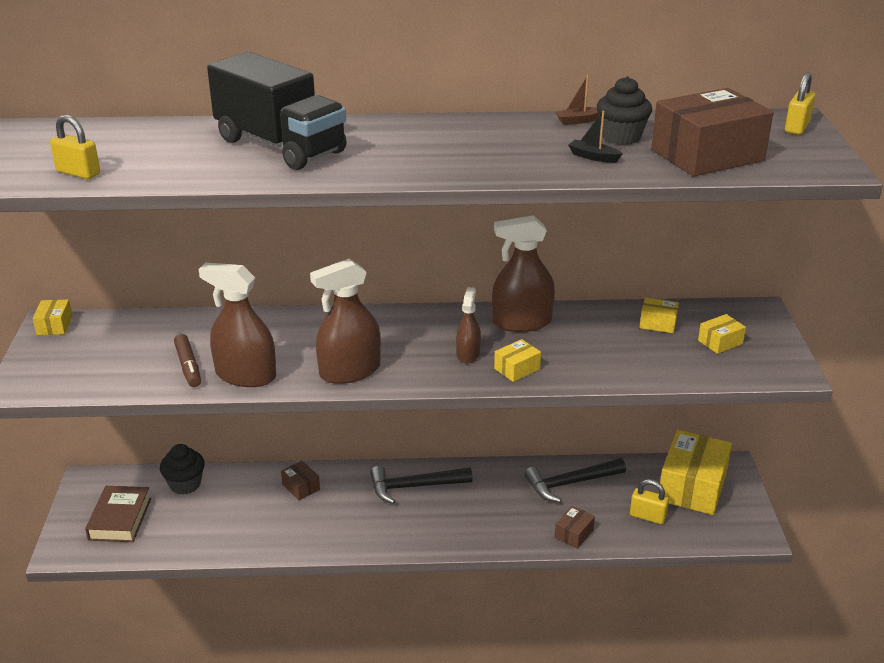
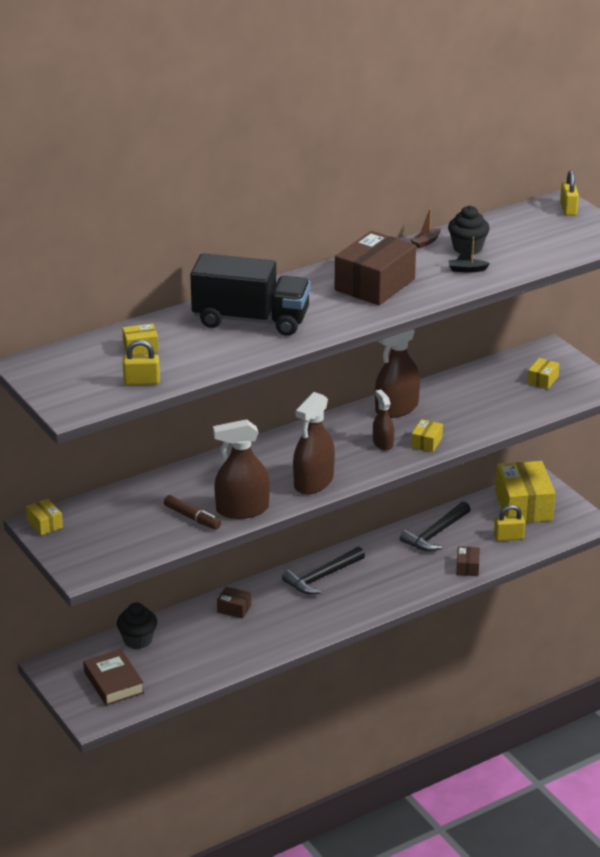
camera: 30 degrees left, 0 degrees up
yellow box [640,298,679,333] -> yellow box moved to [122,324,159,355]
brown box [651,88,773,176] -> brown box moved to [335,231,416,305]

